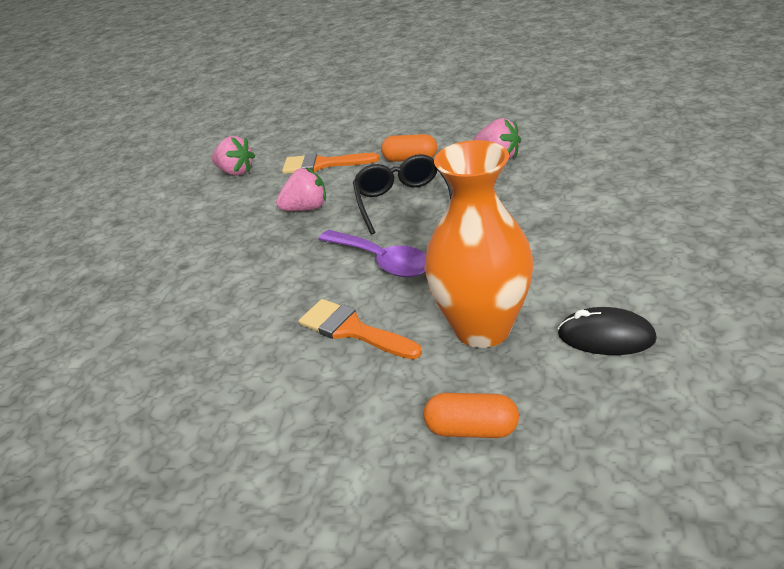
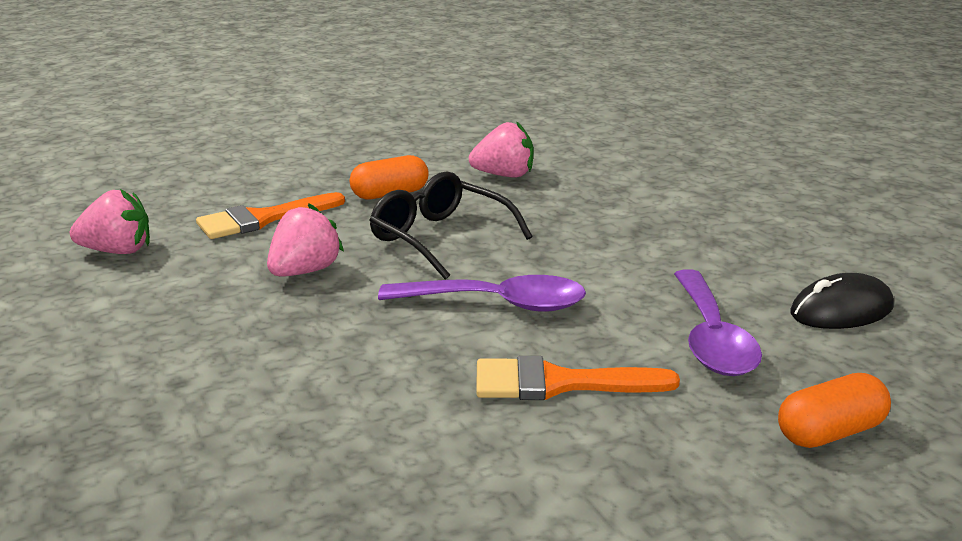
camera: 40 degrees left, 10 degrees down
orange vase [424,140,533,348] -> purple spoon [674,269,762,376]

